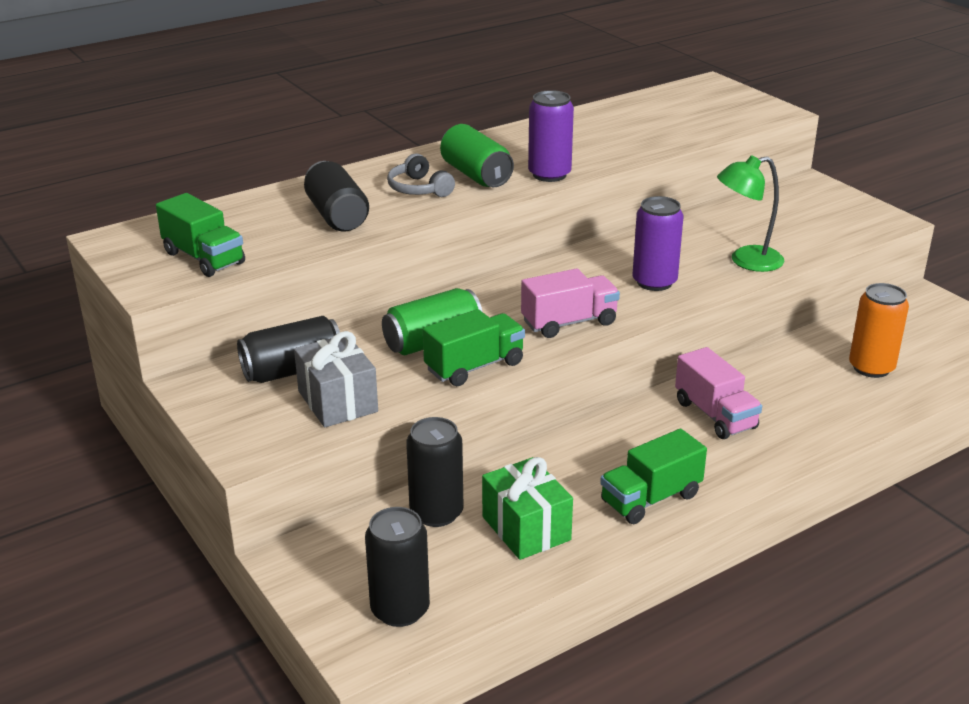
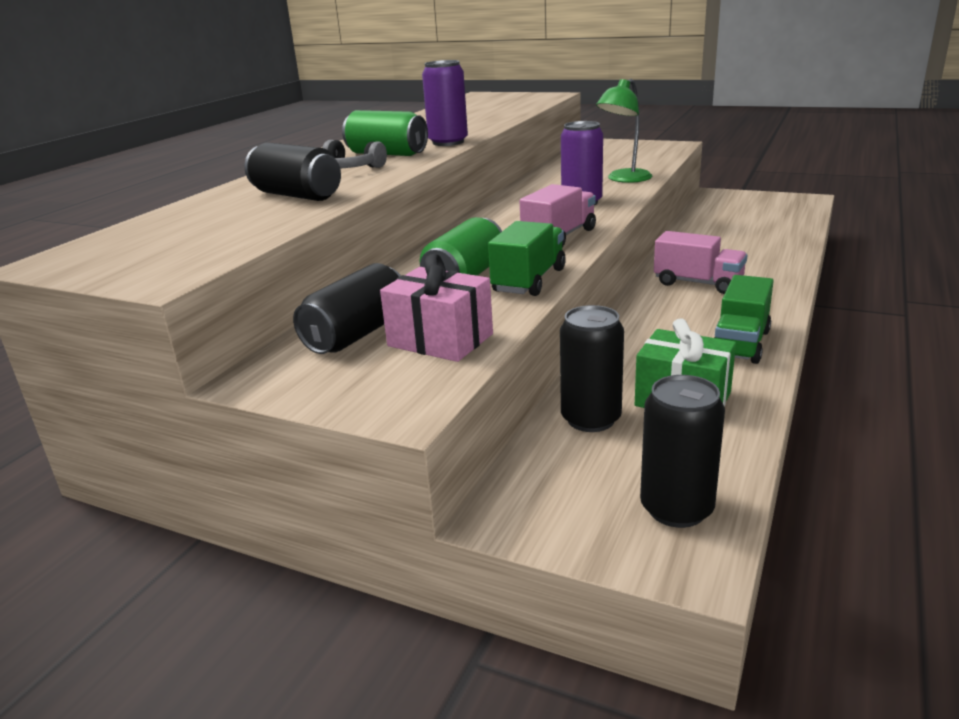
camera: 30 degrees left, 5 degrees down
green truck [156,193,245,277] -> none
grey gift [294,331,378,427] -> pink gift [380,253,493,362]
orange can [849,283,909,378] -> none

